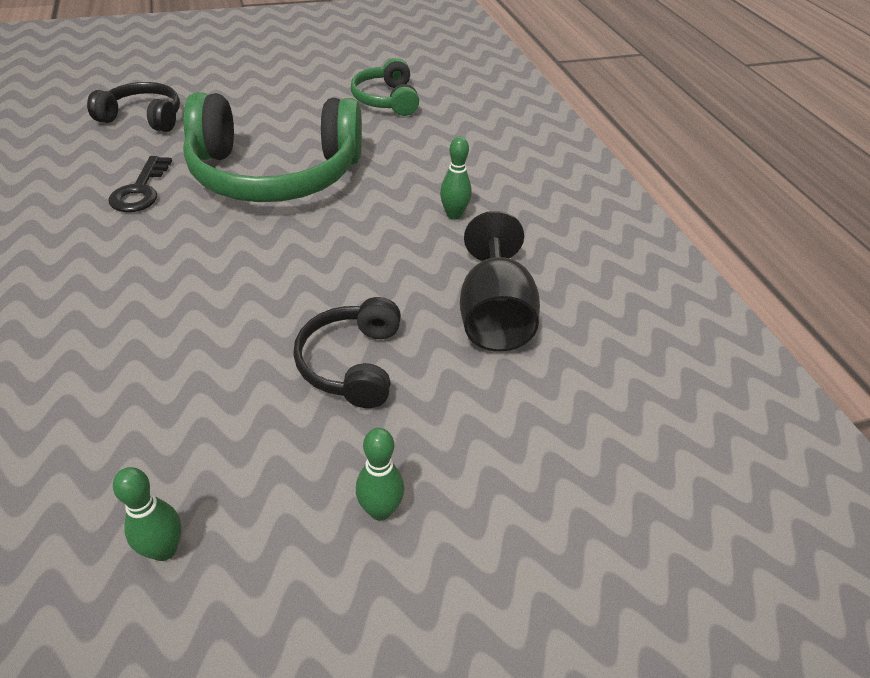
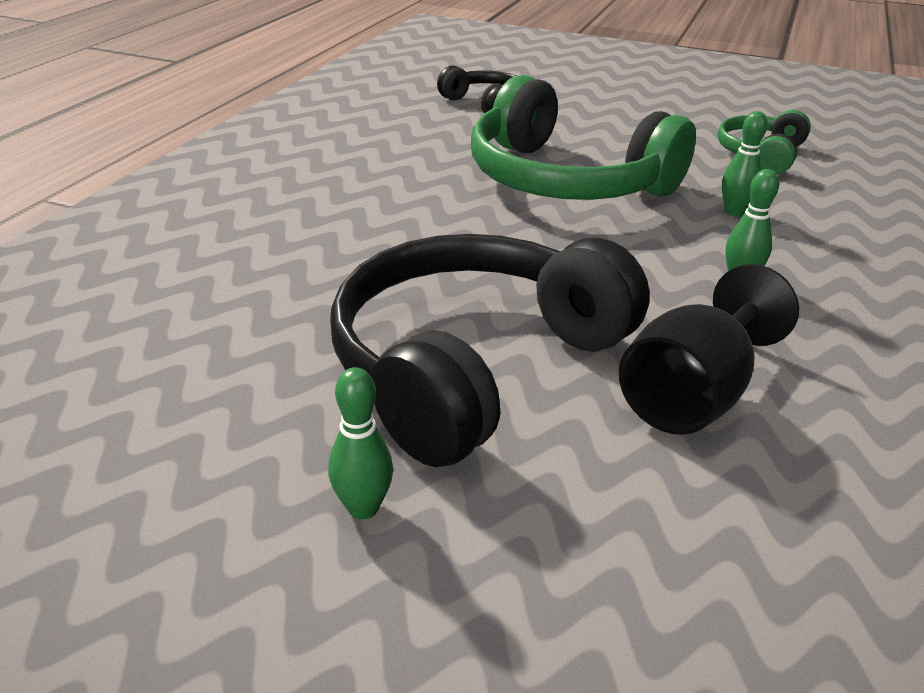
camera: 40 degrees right, 10 degrees down
black key [109,156,172,212] -> none
green bowling pin [113,467,182,561] -> green bowling pin moved to [722,111,767,216]
black headphones [293,297,401,408] -> black headphones [330,234,650,467], size x1.96

